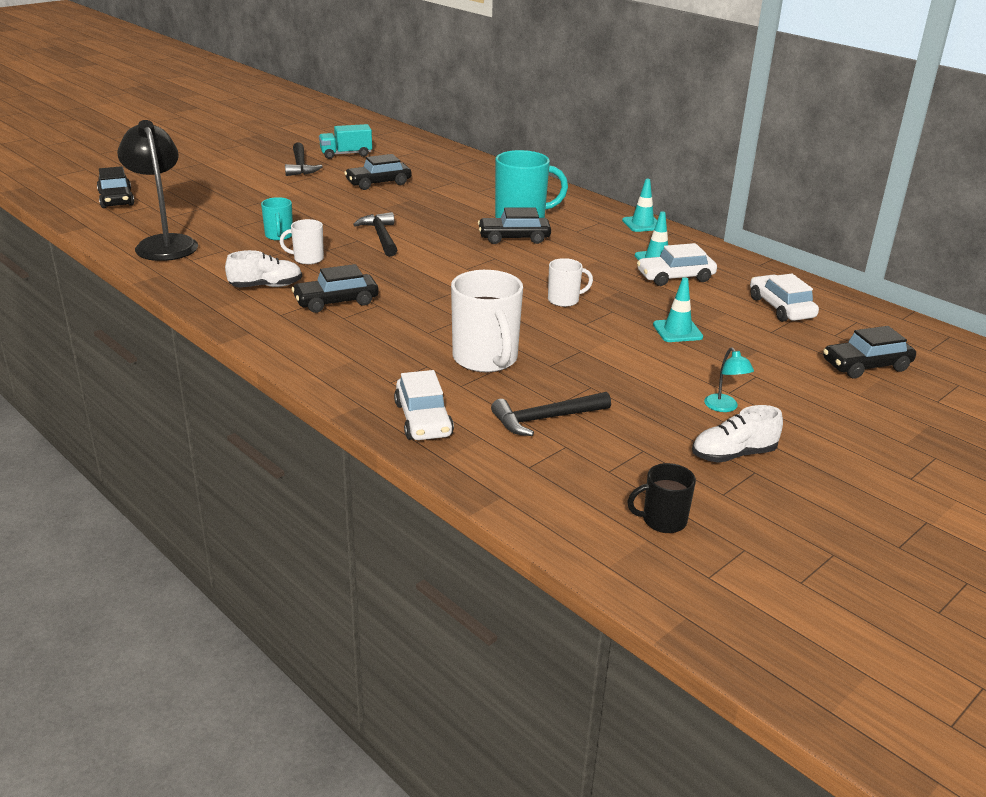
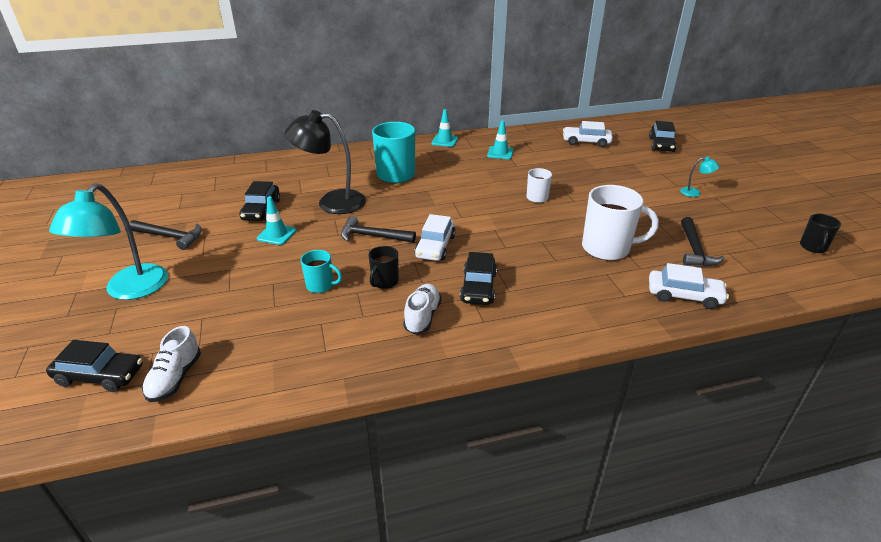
camera: 60 degrees left, 5 degrees up
black lamp [117,120,198,261] -> black lamp moved to [285,110,366,214]
white mug [280,219,324,265] -> black mug [369,246,399,289]
turquoise truck [319,124,372,159] -> none
black car [478,207,551,244] -> none
white car [637,243,717,286] -> white car moved to [414,214,455,261]
turquoise traffic cone [653,277,703,342] -> turquoise traffic cone moved to [257,196,297,245]
white shoe [692,405,783,463] -> white shoe moved to [142,326,201,402]
none -> turquoise lamp [49,183,168,300]

